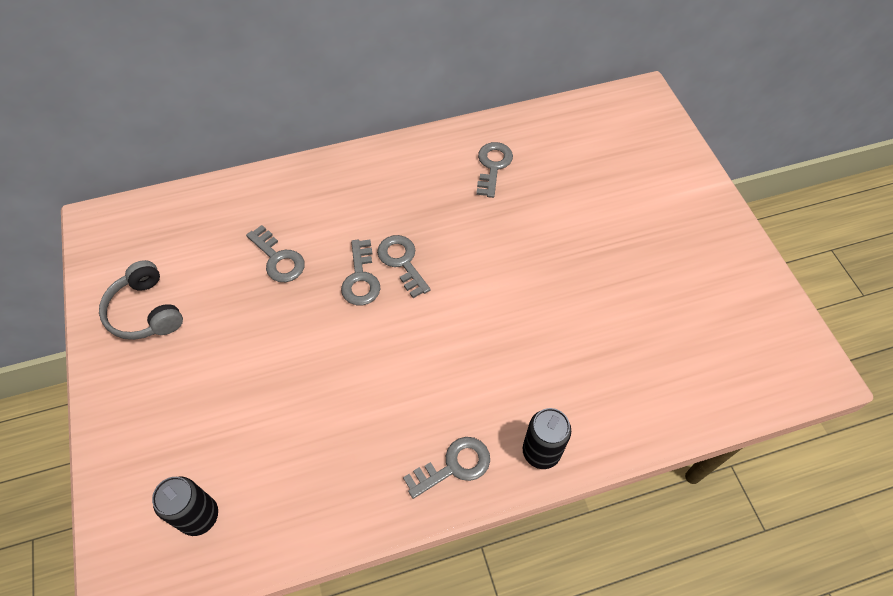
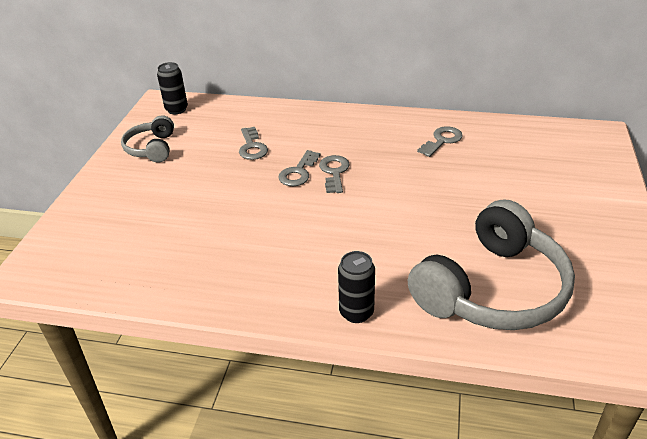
camera: 30 degrees right, 20 degrees down
black can [152,477,218,536] -> black can moved to [157,62,188,114]
grey key [403,437,490,499] -> none
none -> grey headphones [408,199,575,330]

